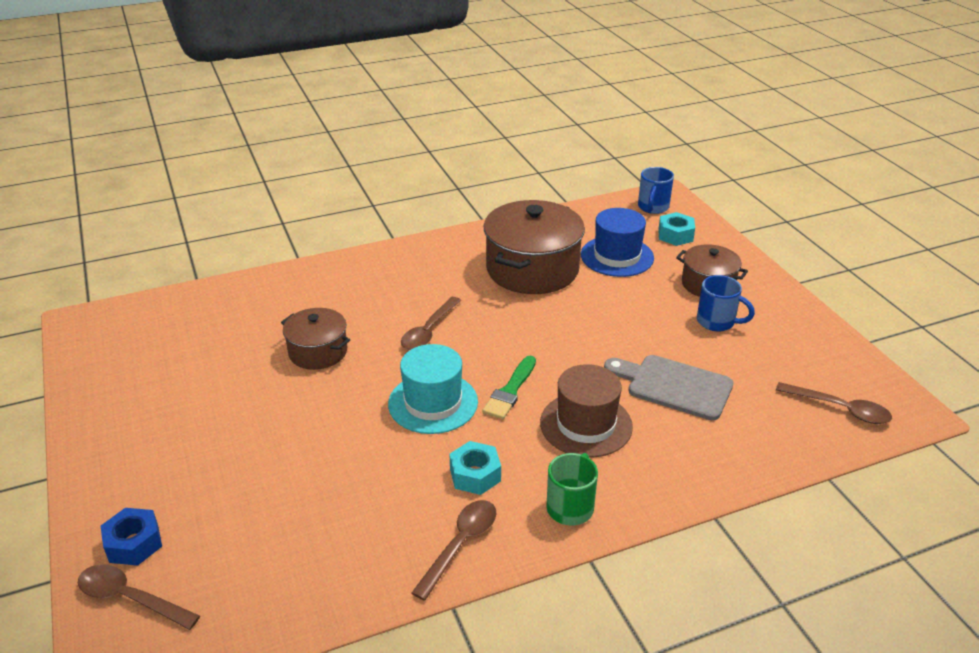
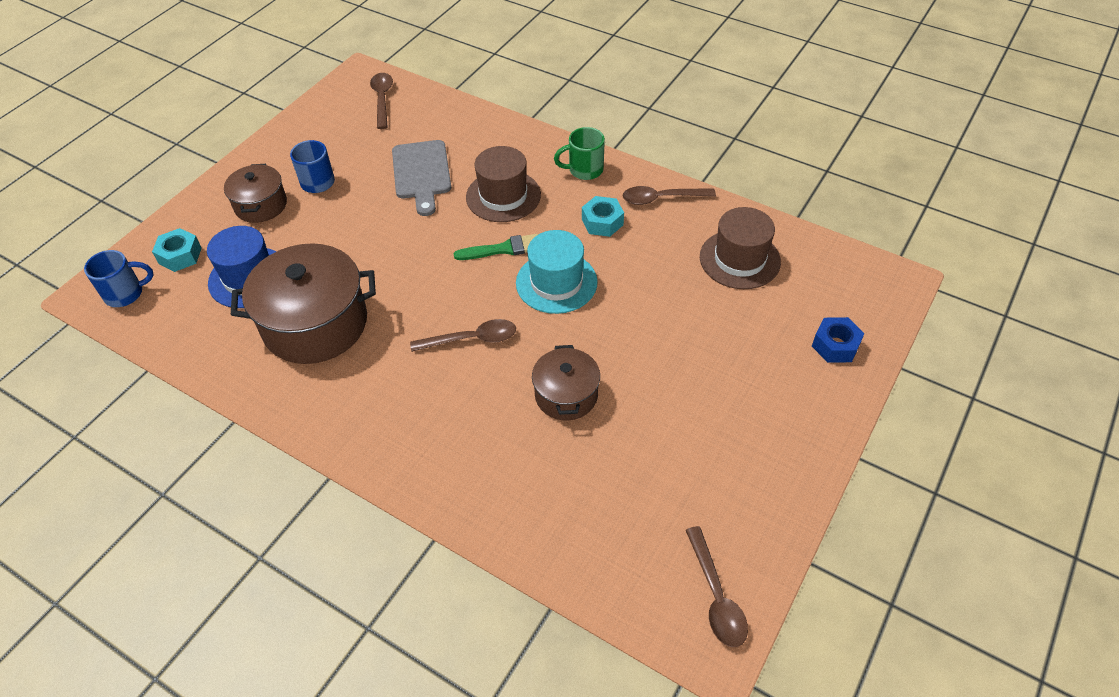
camera: 125 degrees left, 15 degrees up
brown spoon [78,564,200,630] -> brown spoon moved to [686,526,748,647]
none -> brown hat [700,207,781,289]

